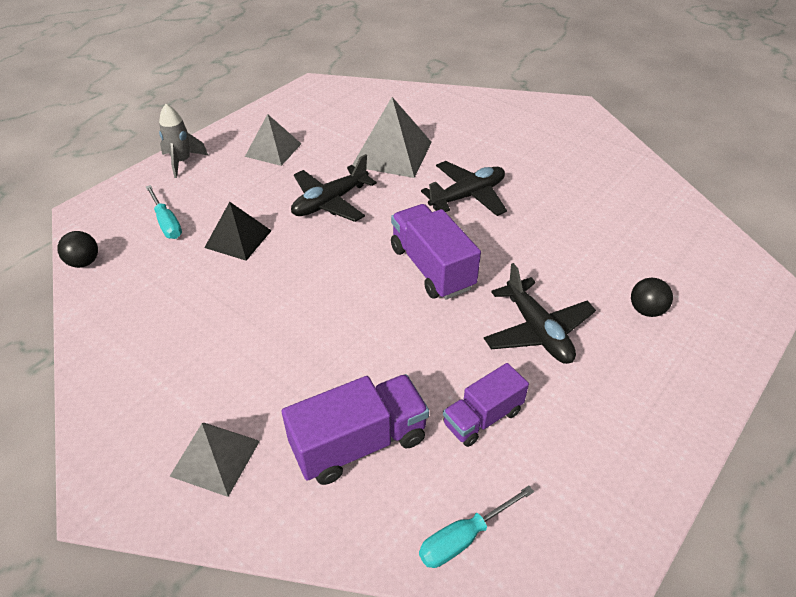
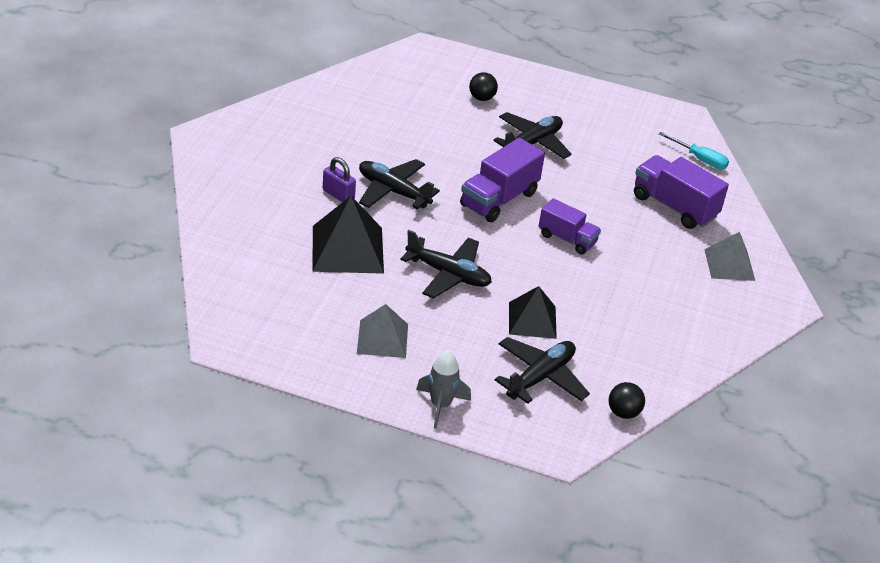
camera: 115 degrees left, 5 degrees down
turquoise screwdriver [146,185,182,239] -> black plane [495,337,590,404]
grey pyramid [352,97,432,178] -> black pyramid [312,196,384,274]
purple truck [443,363,529,447] -> purple truck moved to [539,198,601,254]
none -> purple padlock [323,157,356,202]

